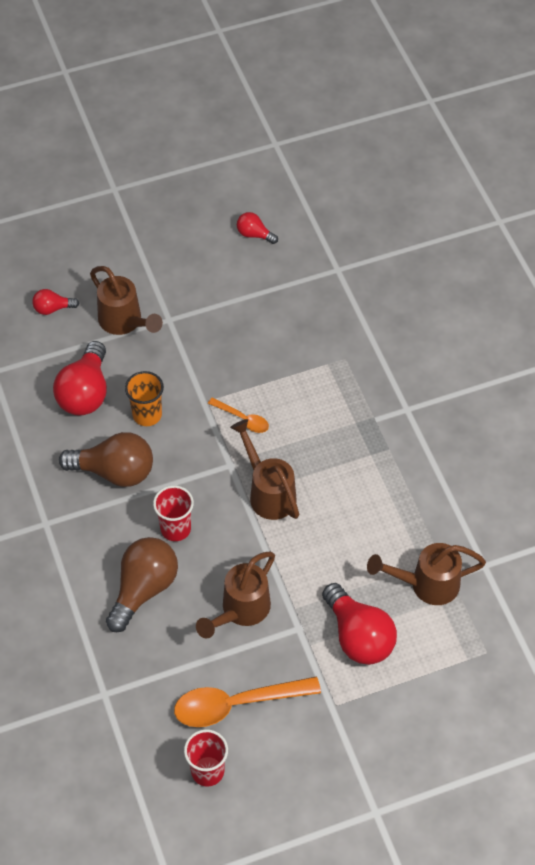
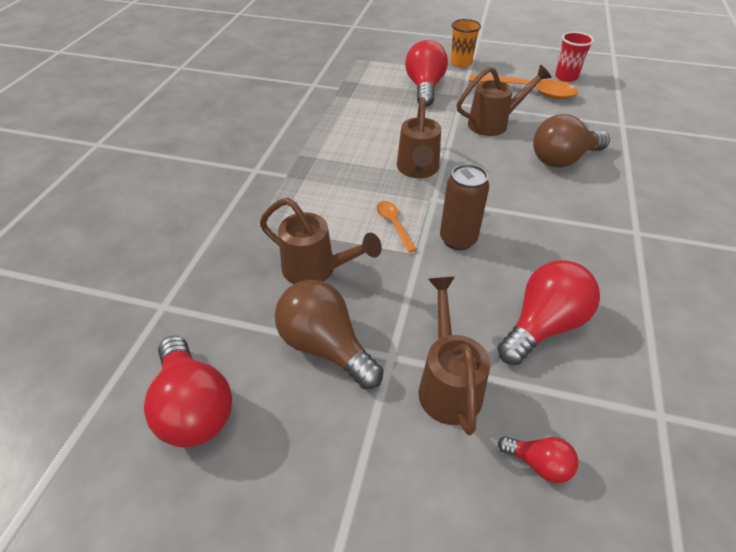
camera: 145 degrees left, 10 degrees down
brown light bulb [59,432,153,487] -> brown light bulb moved to [275,280,383,389]
orange cup [125,371,164,426] -> orange cup moved to [450,19,481,68]
red cup [153,486,194,541] -> none
red light bulb [237,212,278,244] -> red light bulb [144,336,232,447], size x1.97
brown watering can [367,543,486,605] -> brown watering can moved to [260,198,382,284]
none -> brown can [440,164,489,250]

